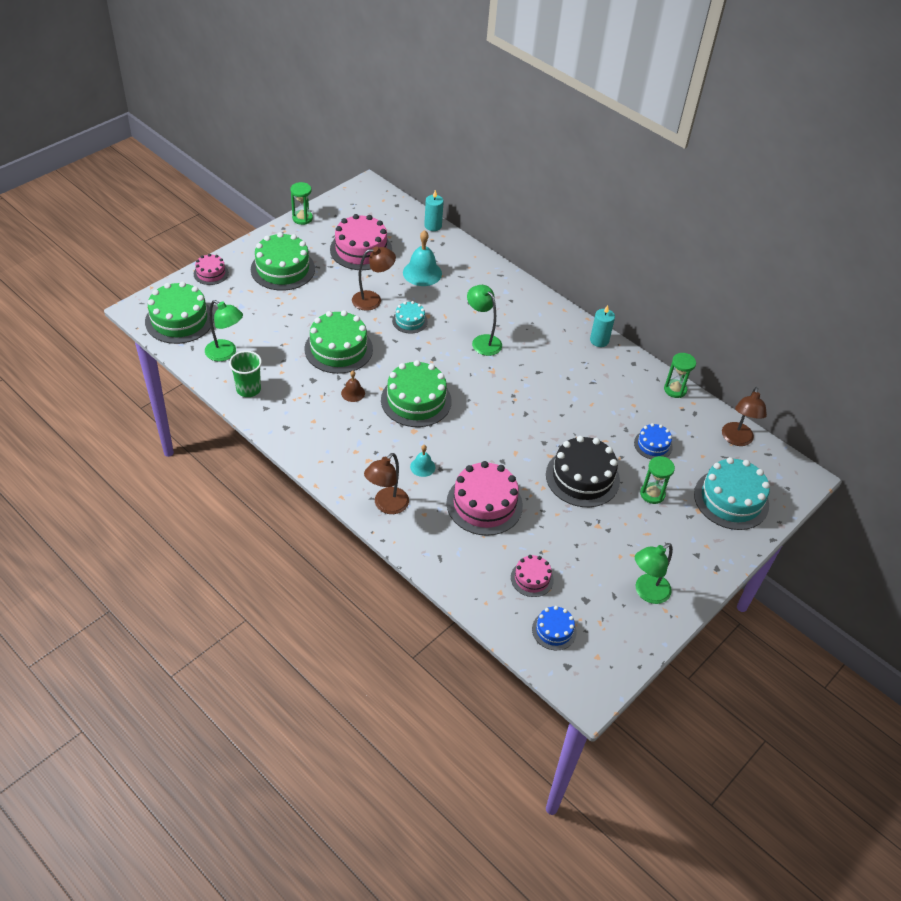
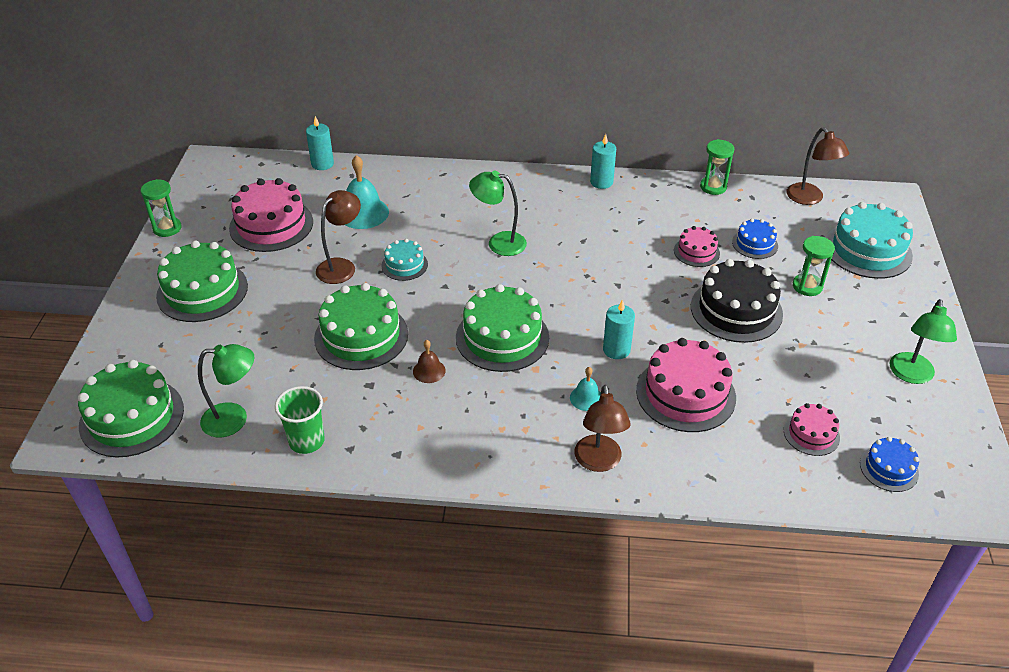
camera: 35 degrees left, 5 degrees down
pink cake [194,254,229,285] -> pink cake moved to [674,226,720,267]
none -> turquoise candle [603,299,635,359]

